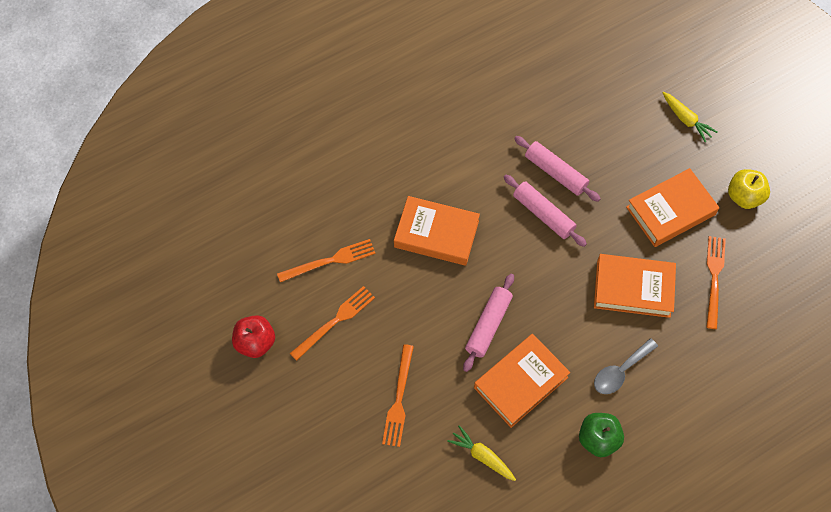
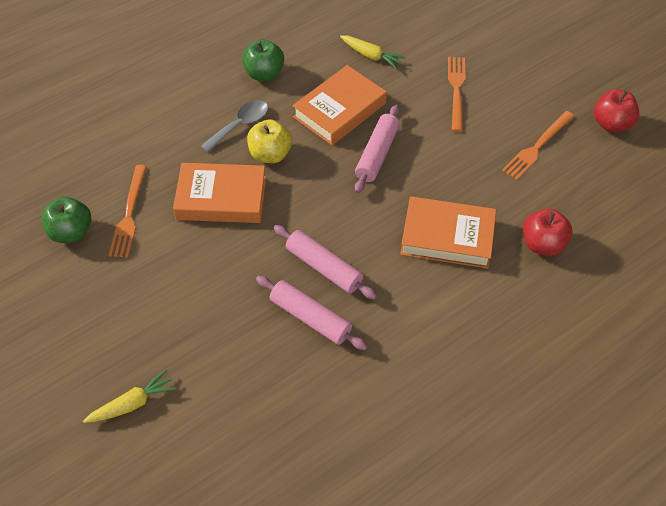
camera: 175 degrees right, 10 degrees down
orange fork [277,239,376,282] -> none
orange book [626,168,719,247] -> none
yellow carrot [663,92,718,142] -> yellow carrot turned 105 degrees clockwise [83,370,176,423]
yellow apple [728,169,770,209] -> yellow apple moved to [247,119,292,163]
none -> green apple [41,197,91,243]
none -> red apple [523,209,572,256]

